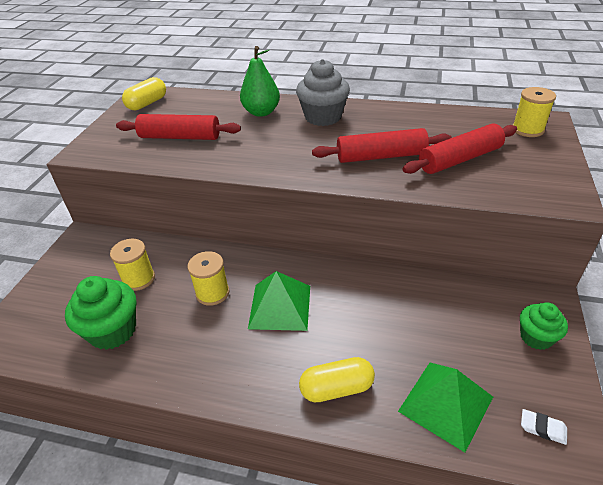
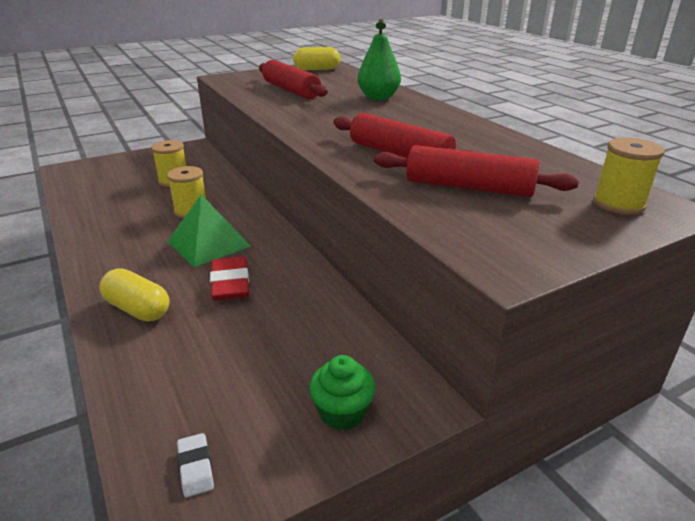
camera: 45 degrees right, 10 degrees down
green cupcake [65,276,136,350] -> none
grey cupcake [296,59,350,126] -> none
green pyramid [398,363,493,452] -> none
none -> red eraser [210,256,249,301]

